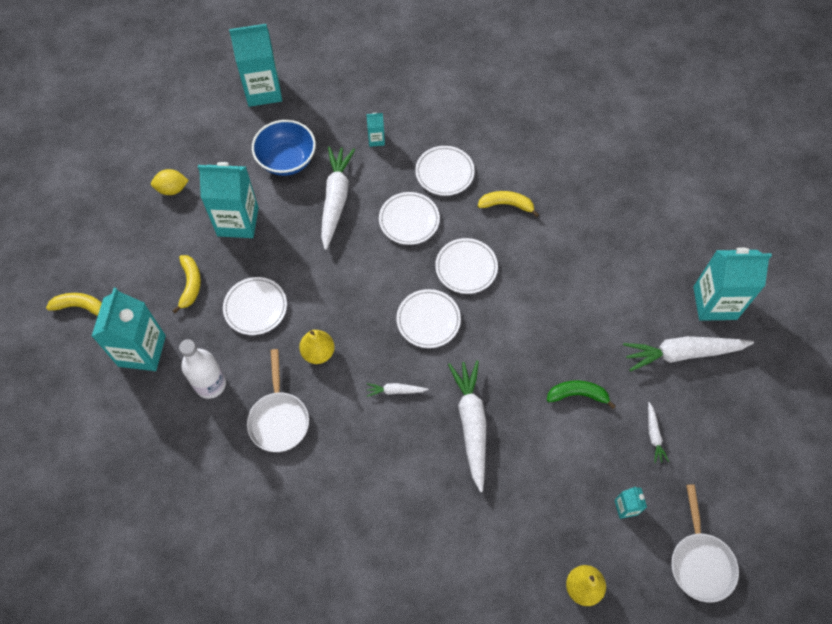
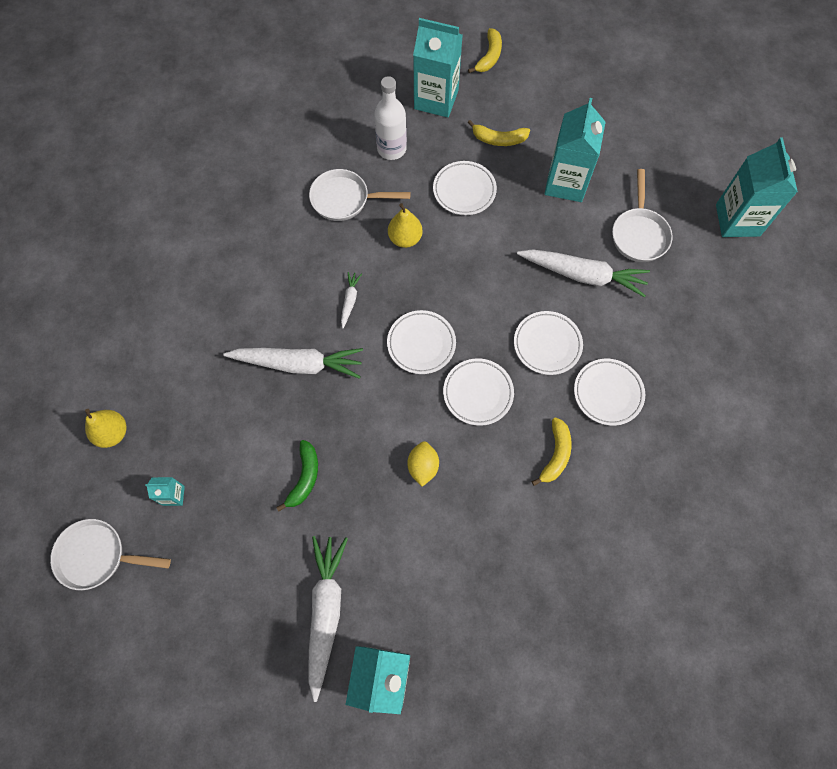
camera: 100 degrees right, 5 degrees up
yellow lemon [151,169,189,195] -> yellow lemon moved to [407,441,439,487]
blue bowl [252,120,316,176] -> white pan [612,169,673,262]
turquoise carton [366,113,385,147] -> none
white carrot [648,402,669,463] -> none

